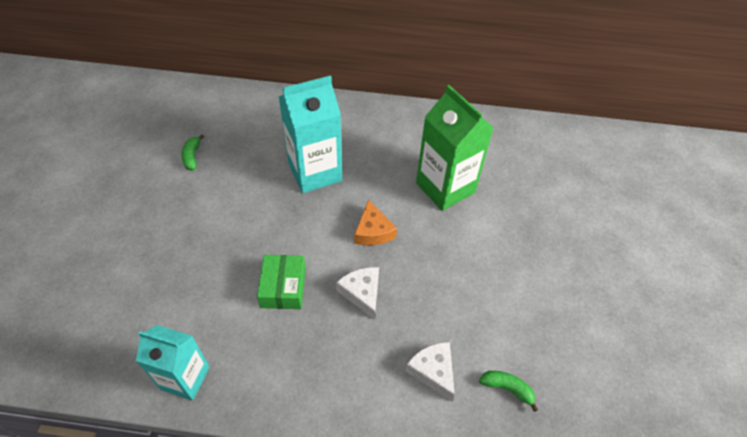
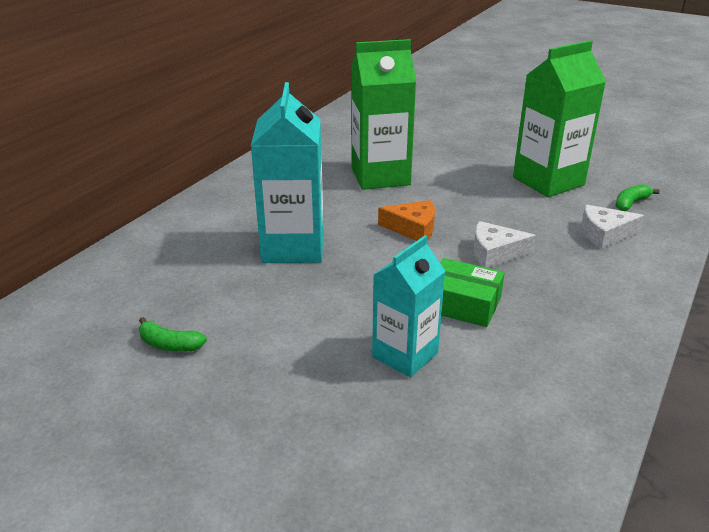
camera: 65 degrees left, 20 degrees down
turquoise carton [136,325,210,400] -> turquoise carton moved to [372,236,445,378]
none -> green carton [513,40,606,197]

